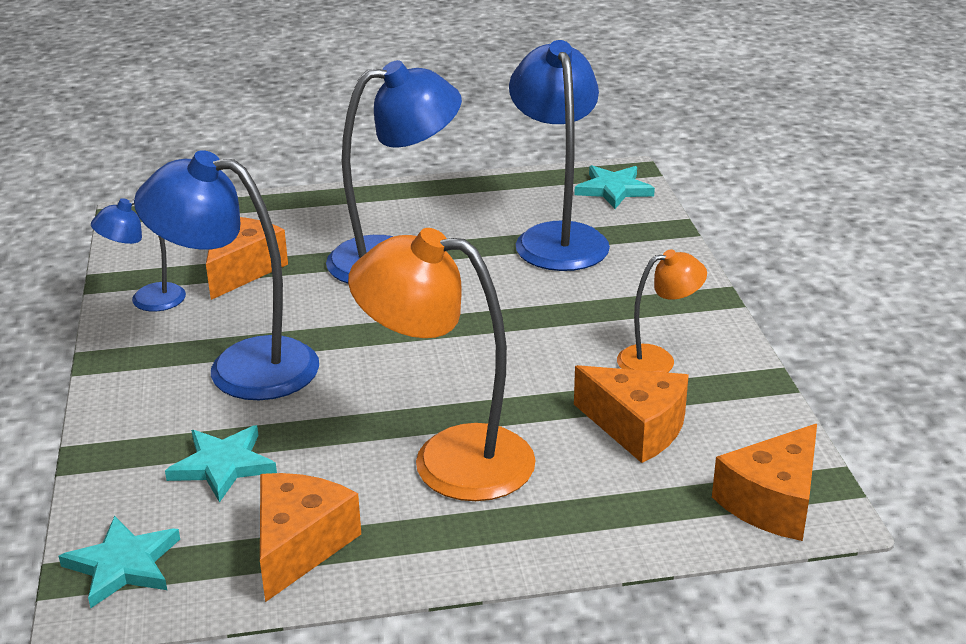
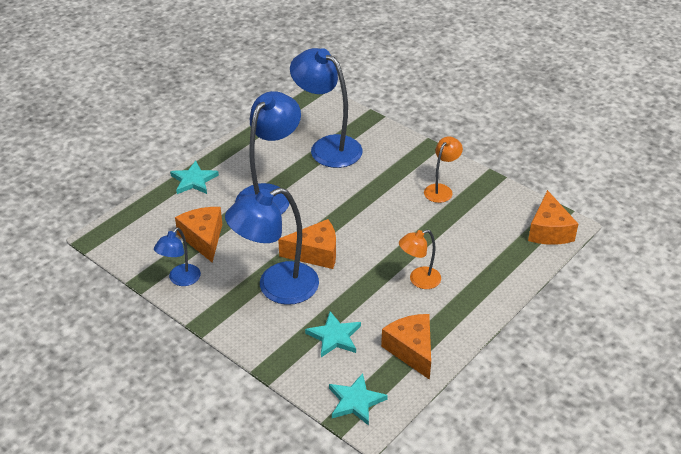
camera: 40 degrees left, 10 degrees up
orange lamp [348,228,536,501] -> orange lamp [399,230,441,289], size x0.53
turquoise star [574,165,655,209] -> turquoise star moved to [170,161,219,194]
orange cheese [574,365,689,463] -> orange cheese moved to [278,219,336,269]

